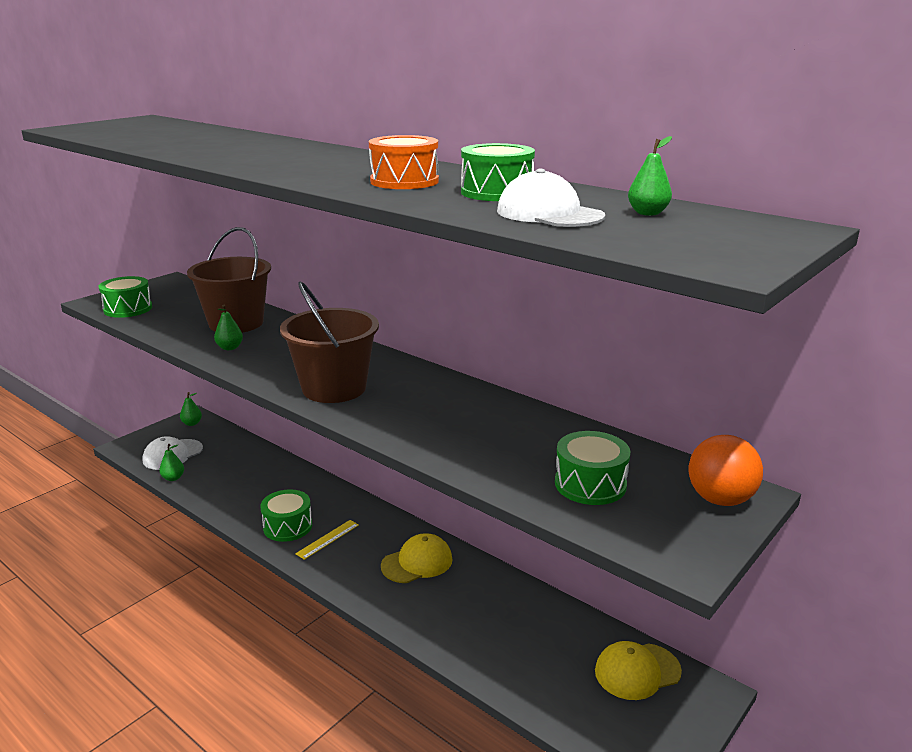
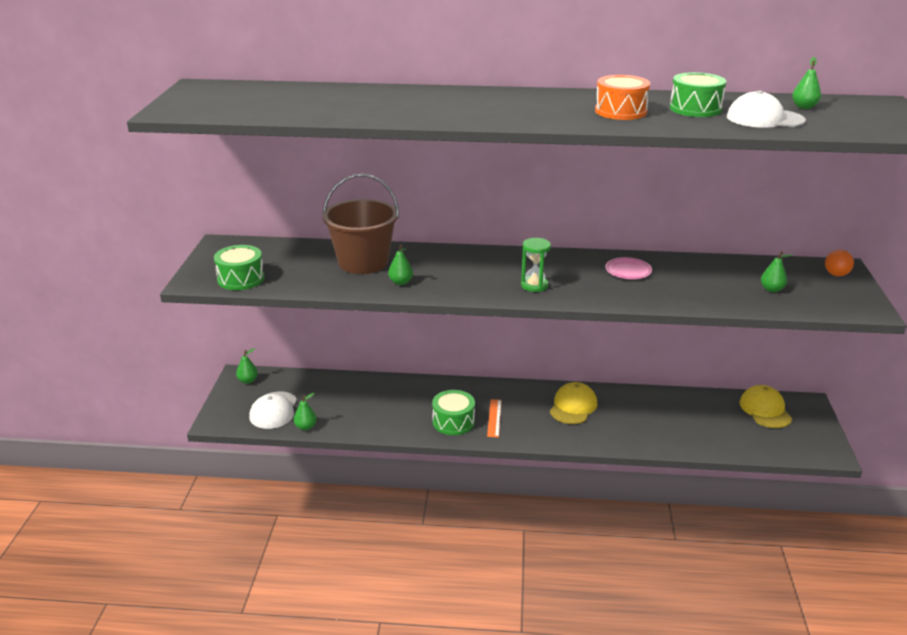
camera: 35 degrees left, 5 degrees up
brown bucket [280,282,379,403] -> green hourglass [521,238,551,292]
yellow ruler [295,520,359,560] -> orange ruler [487,399,502,438]
green drum [555,431,630,505] -> green pear [761,251,793,292]
yellow cap [595,641,682,700] -> yellow cap turned 135 degrees clockwise [740,385,792,428]
orange ball [689,435,763,506] -> orange ball [825,250,854,276], size x0.61
none -> pink plate [605,257,652,279]

